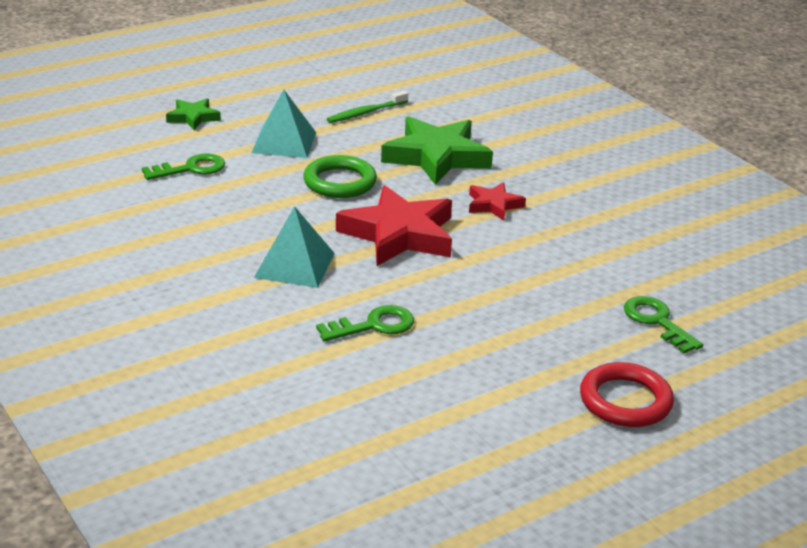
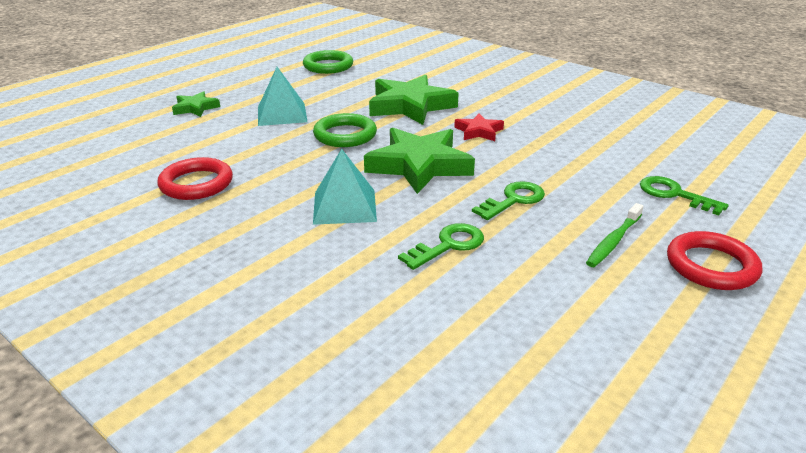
camera: 15 degrees left, 0 degrees up
green key [142,153,225,180] -> green key moved to [472,181,545,220]
green toothbrush [327,91,408,123] -> green toothbrush moved to [586,203,643,267]
red star [336,185,452,266] -> green star [364,128,475,194]
none -> red ring [157,157,233,200]
none -> green ring [303,50,353,74]

